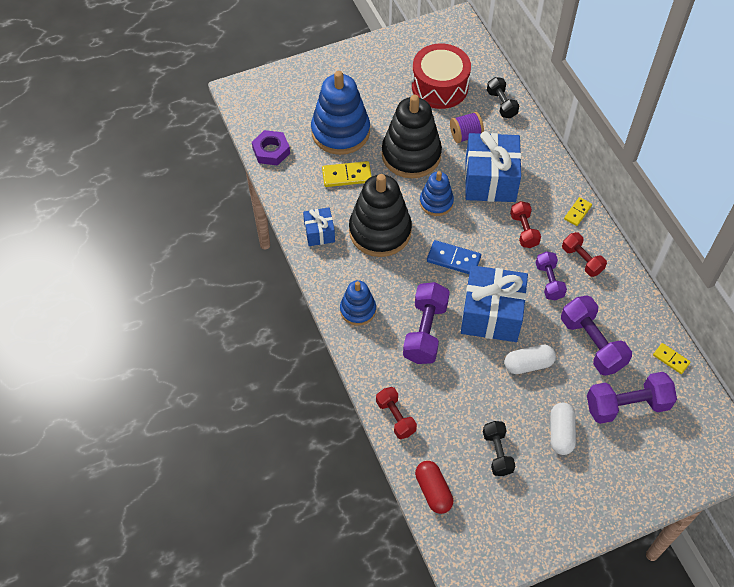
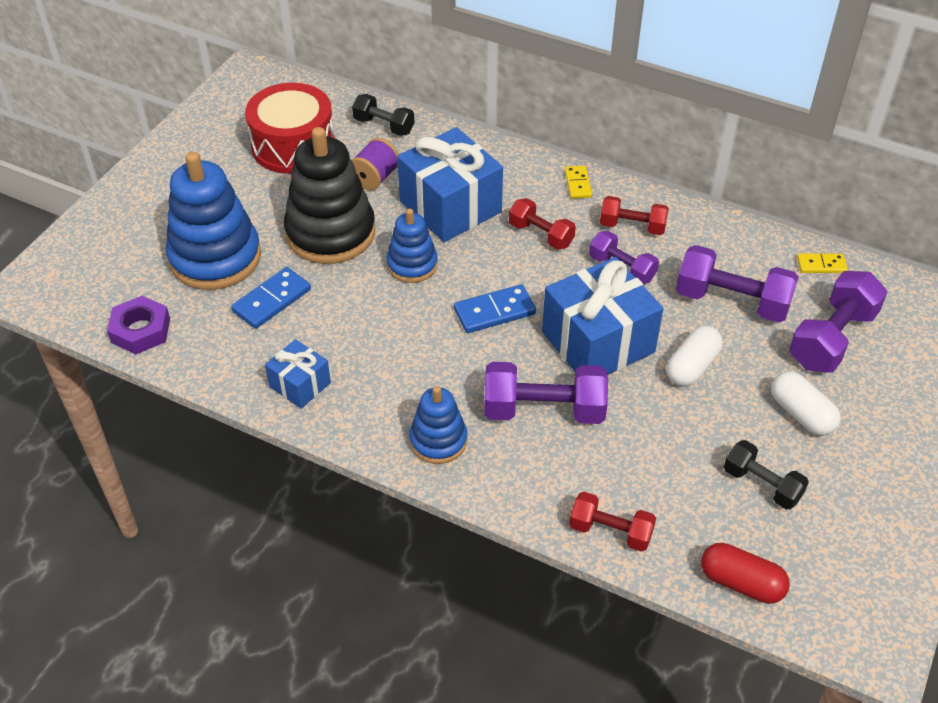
camera: 40 degrees left, 10 degrees down
yellow domino [322,161,372,187] -> blue domino [231,267,311,329]
black stacking toy [349,174,412,257] -> none
purple dumbbell [403,282,450,364] -> purple dumbbell turned 60 degrees counterclockwise [484,362,608,424]

